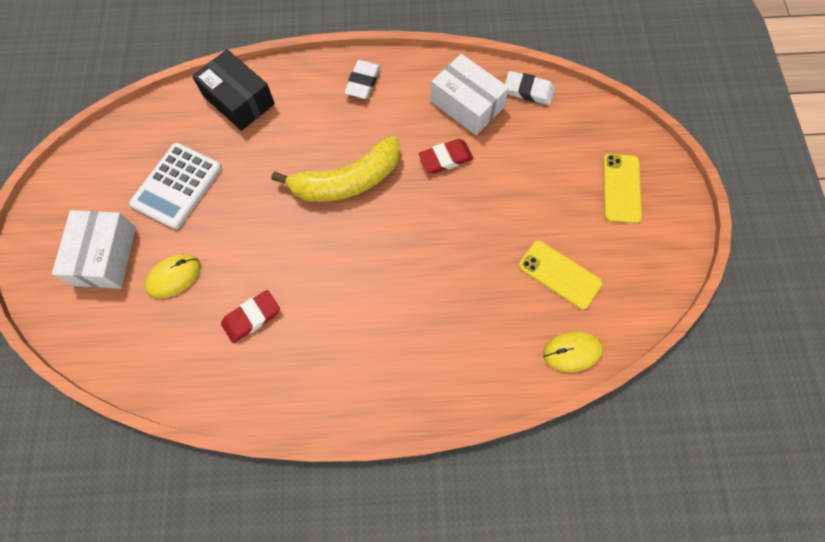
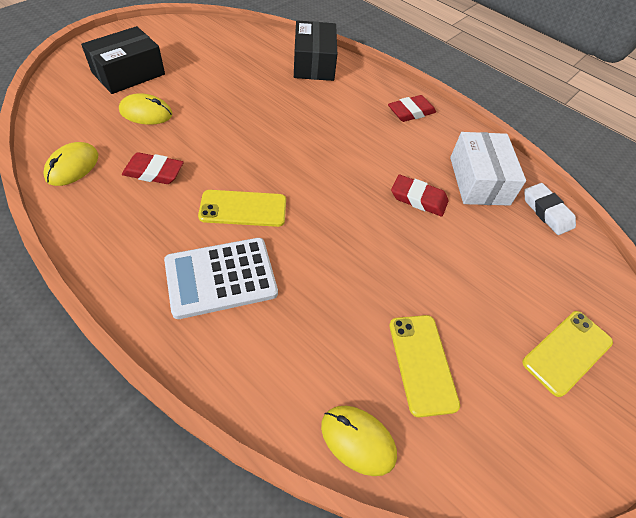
camera: 40 degrees right, 15 degrees down
white box [52,210,136,289] -> black box [81,26,165,94]
white calculator [129,143,222,230] -> white calculator moved to [164,238,278,319]
yellow banana [272,136,400,202] -> none
white eraser [344,60,381,99] -> red eraser [388,95,436,122]
none -> yellow mouse [43,142,98,186]
none -> yellow phone [198,190,286,227]

